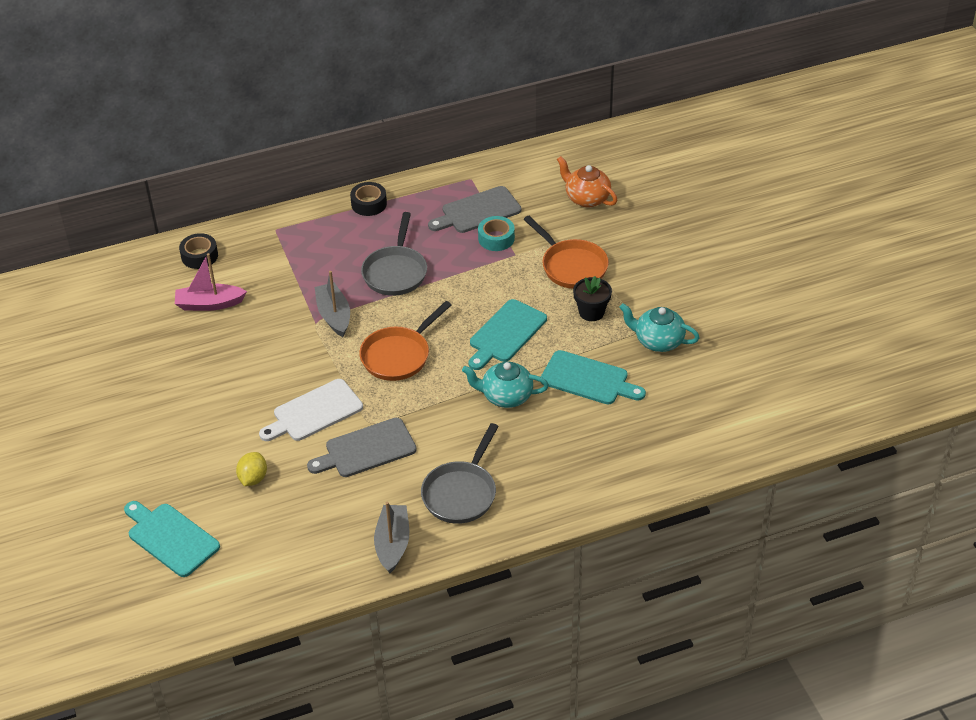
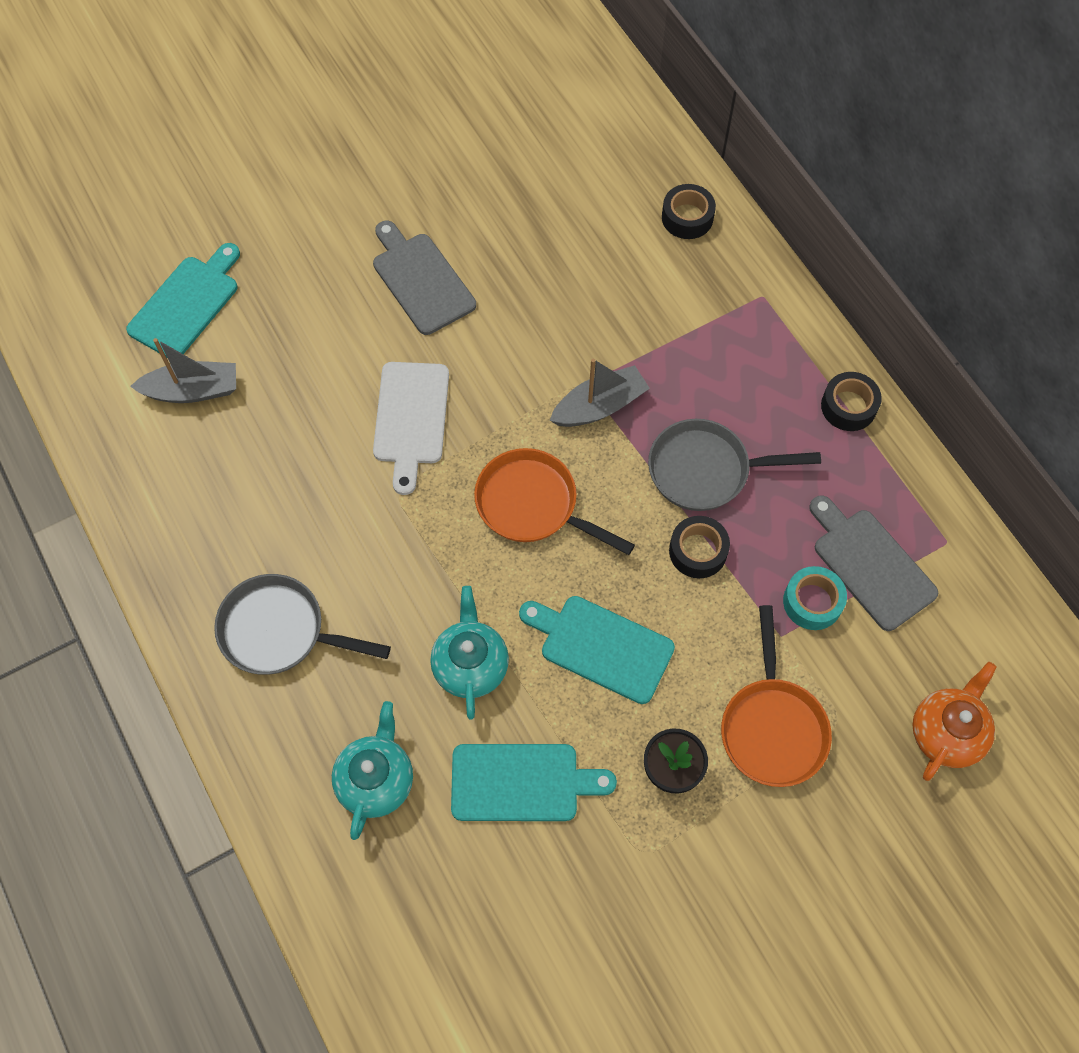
camera: 80 degrees right, 20 degrees up
pink boat [175,253,247,311] -> none
yellow lemon [236,452,267,486] -> none
white cutting board [259,379,363,441] -> white cutting board turned 135 degrees counterclockwise [373,362,449,495]
grey cutting board [307,418,417,477] -> grey cutting board moved to [373,221,476,335]
grey boat [374,502,409,573] -> grey boat moved to [130,338,236,403]
orange pan [523,216,609,289] -> orange pan turned 45 degrees counterclockwise [721,605,832,787]
turquoise cutting board [541,350,646,405] -> turquoise cutting board turned 105 degrees counterclockwise [451,744,617,821]
turquoise teapot [619,303,700,352] -> turquoise teapot moved to [332,701,413,840]
none -> black tape [669,516,730,578]

